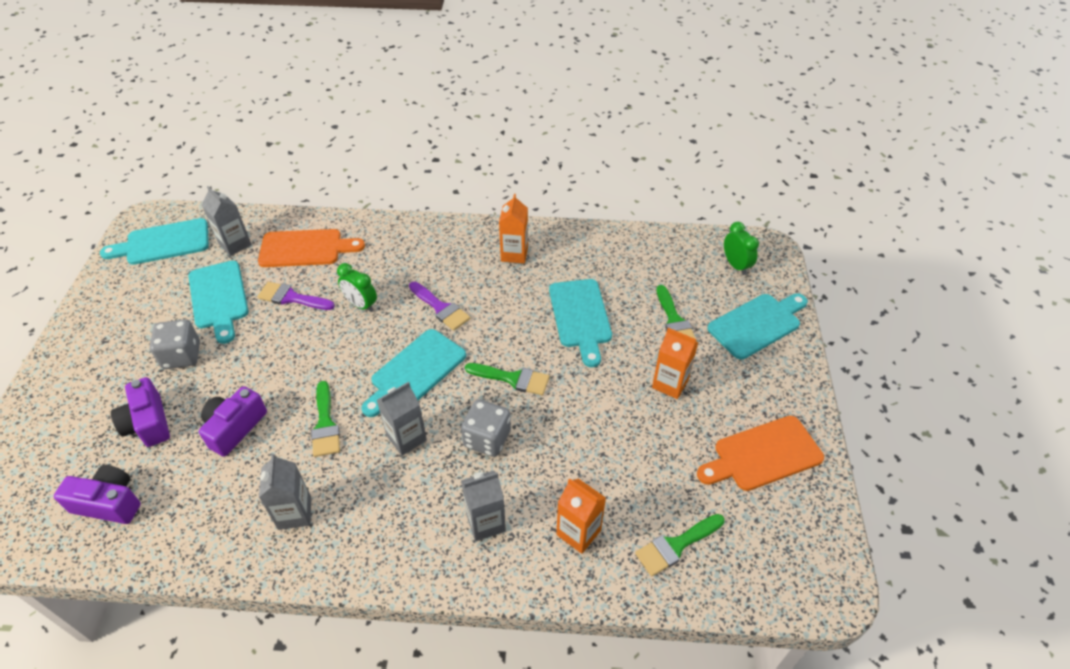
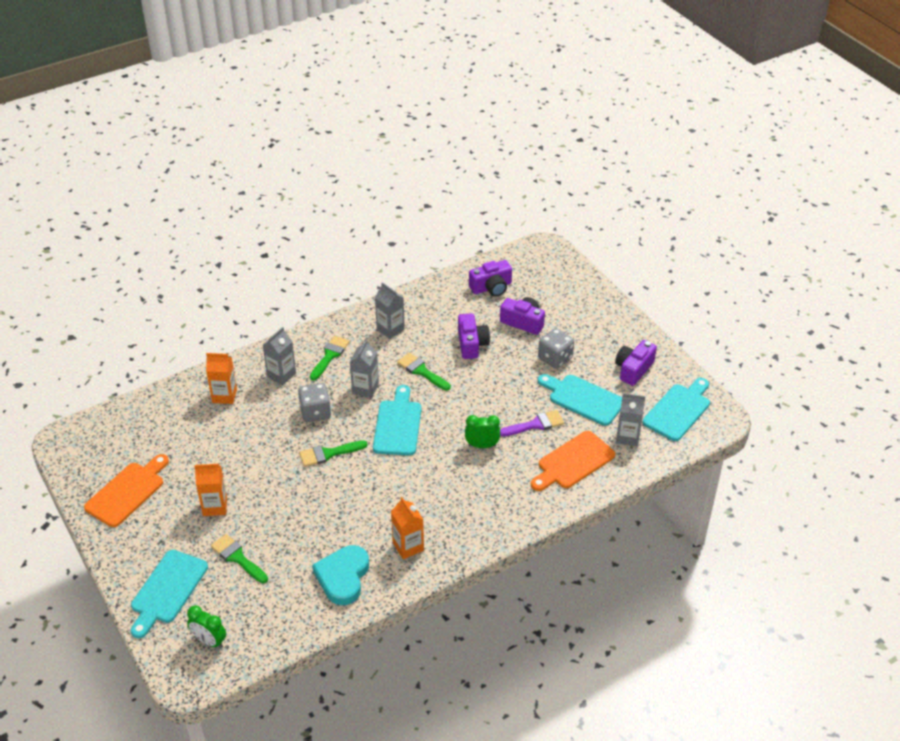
camera: 145 degrees right, 5 degrees down
purple brush [409,282,470,331] -> none
turquoise cutting board [549,279,612,367] -> none
green brush [635,514,725,577] -> green brush moved to [310,336,350,381]
none -> turquoise heart [312,545,369,605]
none -> purple camera [615,340,657,386]

